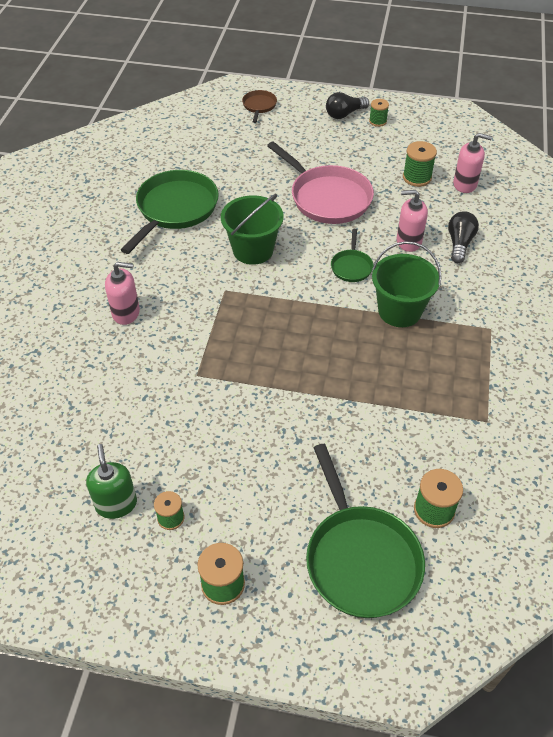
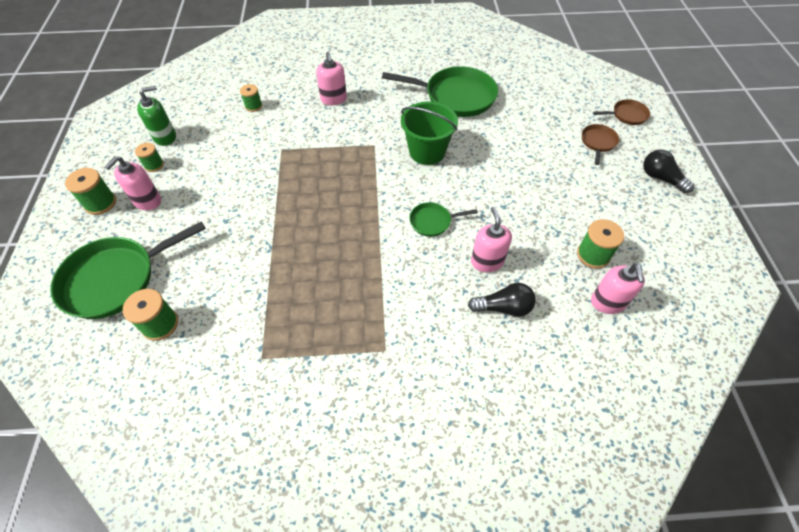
camera: 75 degrees right, 5 degrees up
pink pan [267,141,374,224] -> none
green spool [369,99,389,127] -> green spool moved to [240,84,262,112]
green bucket [372,241,442,327] -> none
none -> pink soap dispenser [105,156,161,210]
none -> brown pan [582,124,619,165]

